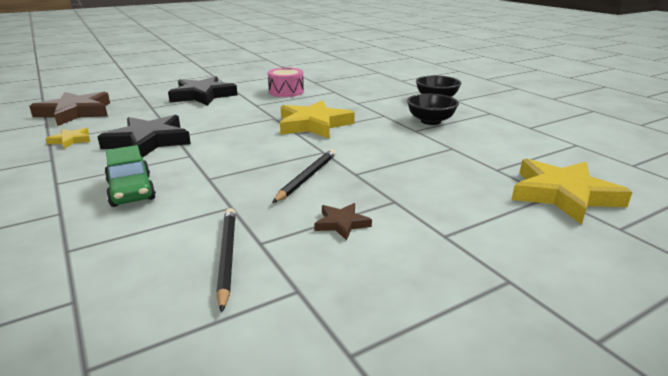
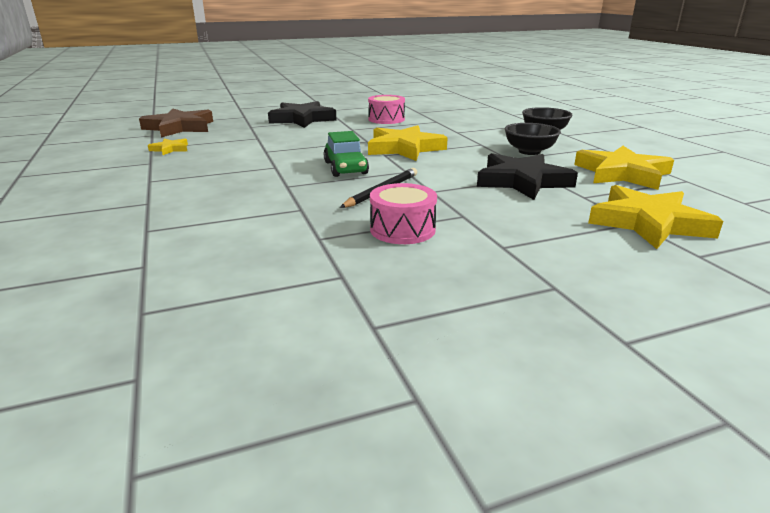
camera: 10 degrees right, 0 degrees up
black star [98,115,191,158] -> black star moved to [477,153,578,200]
green car [104,145,156,207] -> green car moved to [324,131,369,177]
black pencil [216,208,236,313] -> none
brown star [314,203,372,241] -> pink drum [370,183,437,244]
none -> yellow star [574,146,674,190]

